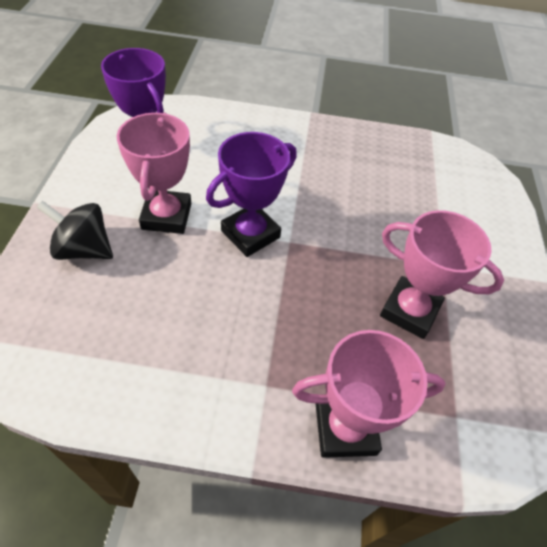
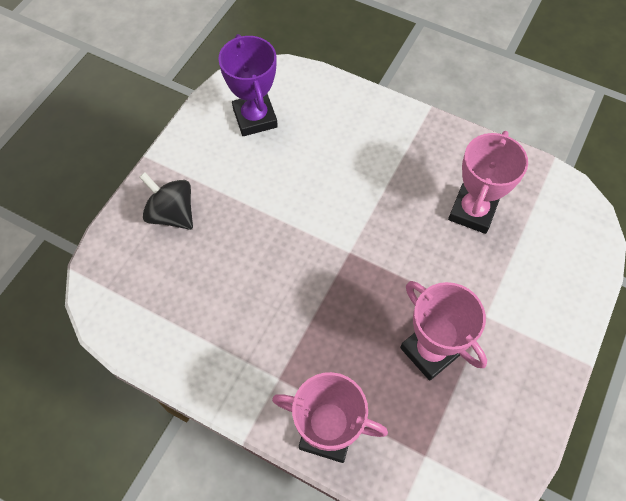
camera: 25 degrees right, 10 degrees up
pink trophy [117,112,191,234] -> pink trophy moved to [448,131,528,234]
purple trophy [206,132,297,257] -> none

